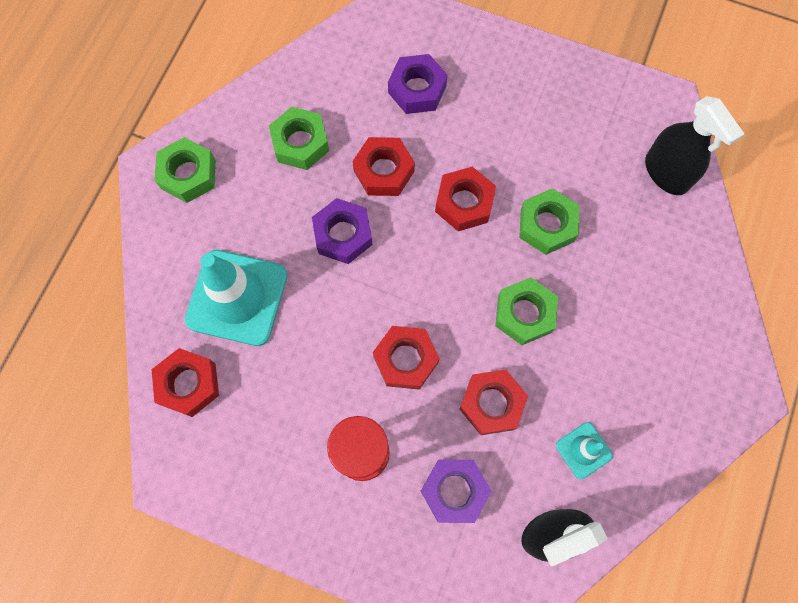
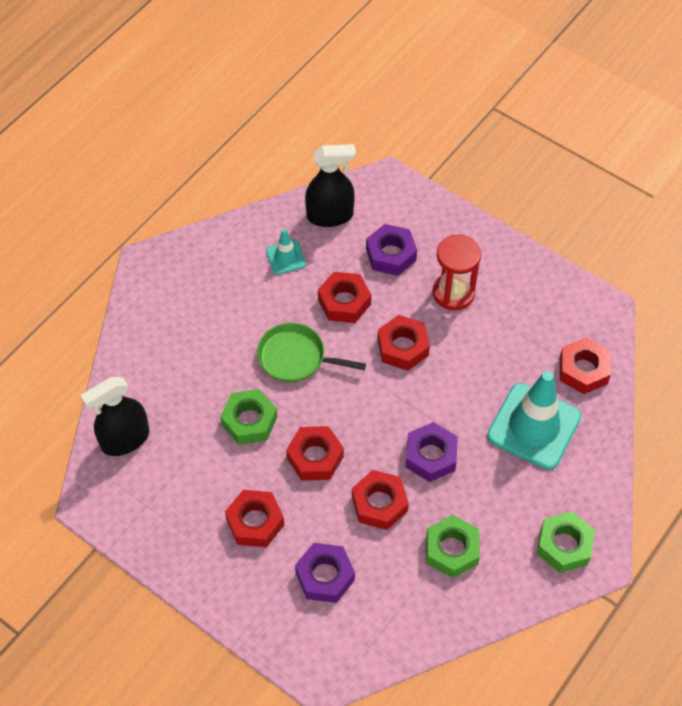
camera: 165 degrees left, 15 degrees down
green nut [495,277,558,345] -> green pan [257,323,366,382]
black spray bottle [645,96,744,195] -> black spray bottle turned 105 degrees counterclockwise [81,377,149,456]
none -> red nut [225,490,284,547]

